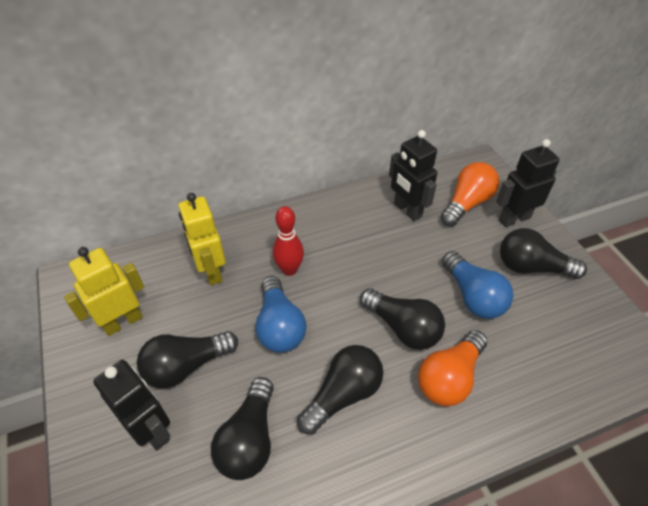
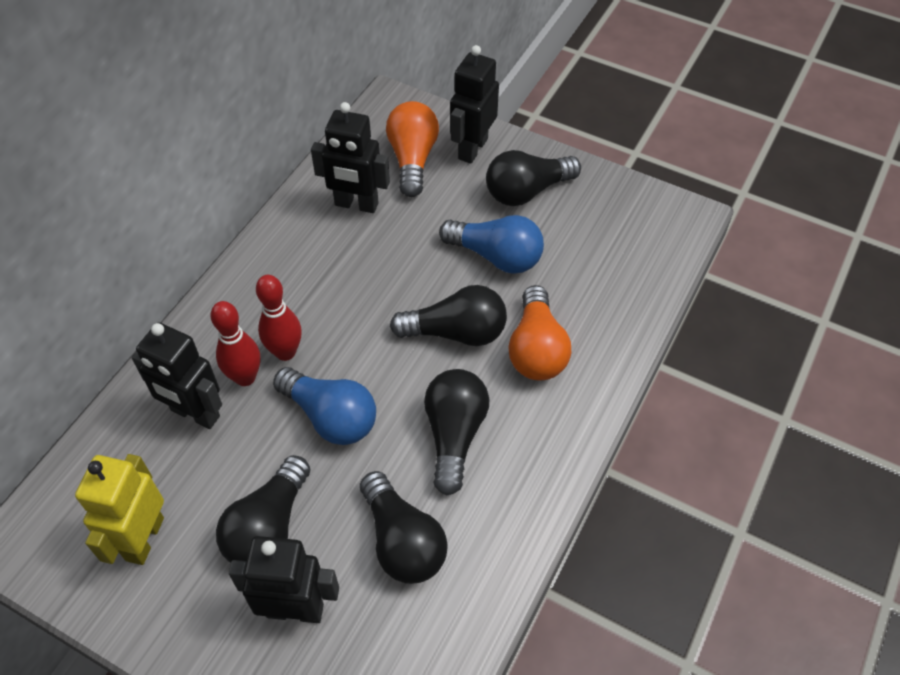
camera: 40 degrees left, 5 degrees up
yellow robot [178,193,226,285] -> black robot [132,323,222,429]
none -> red bowling pin [211,301,260,386]

